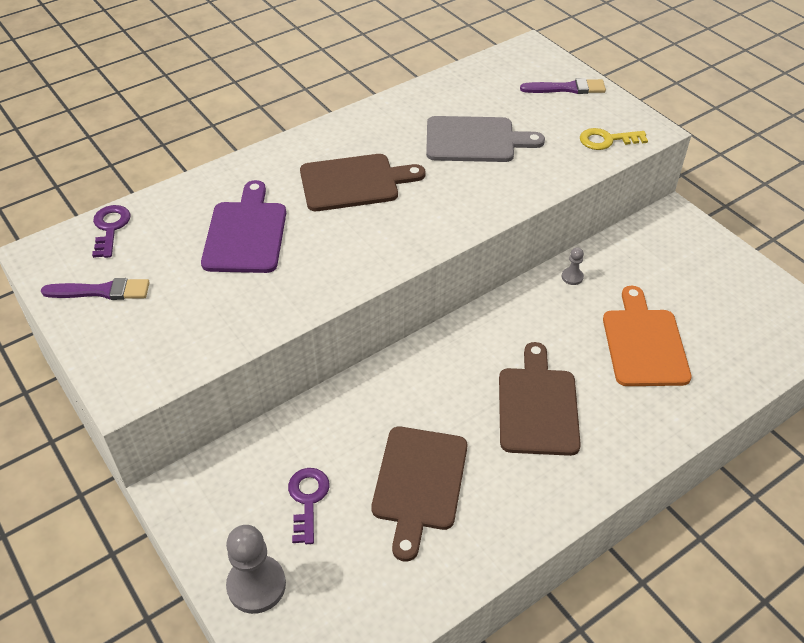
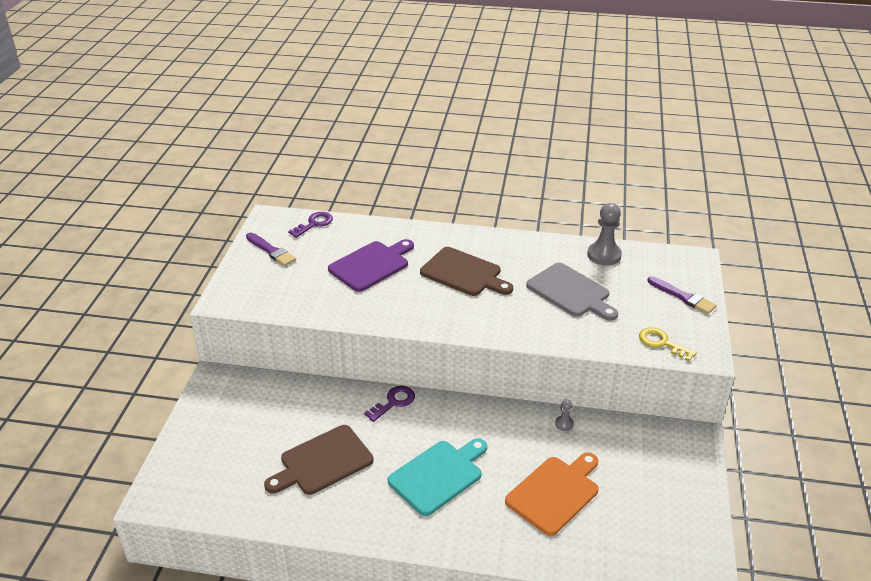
camera: 45 degrees right, 10 degrees down
grey pawn [226,525,286,614] -> grey pawn moved to [587,203,622,265]
purple key [288,468,330,544] -> purple key moved to [364,386,415,422]
brown cutting board [499,342,581,456] -> turquoise cutting board [388,438,487,516]

